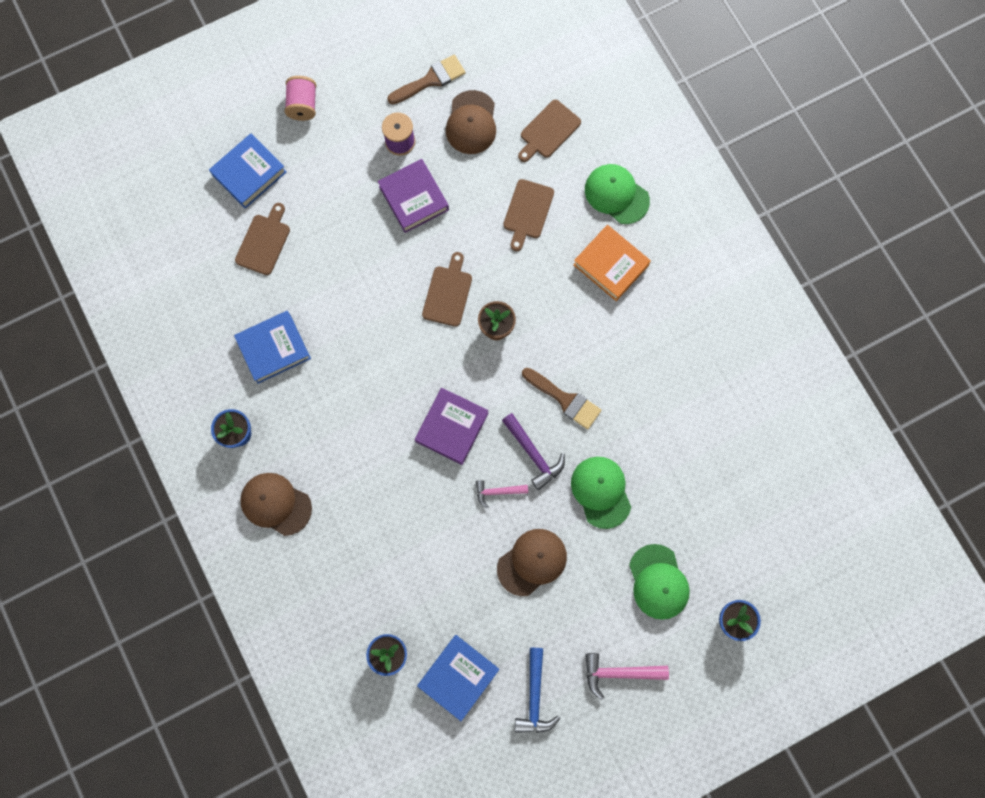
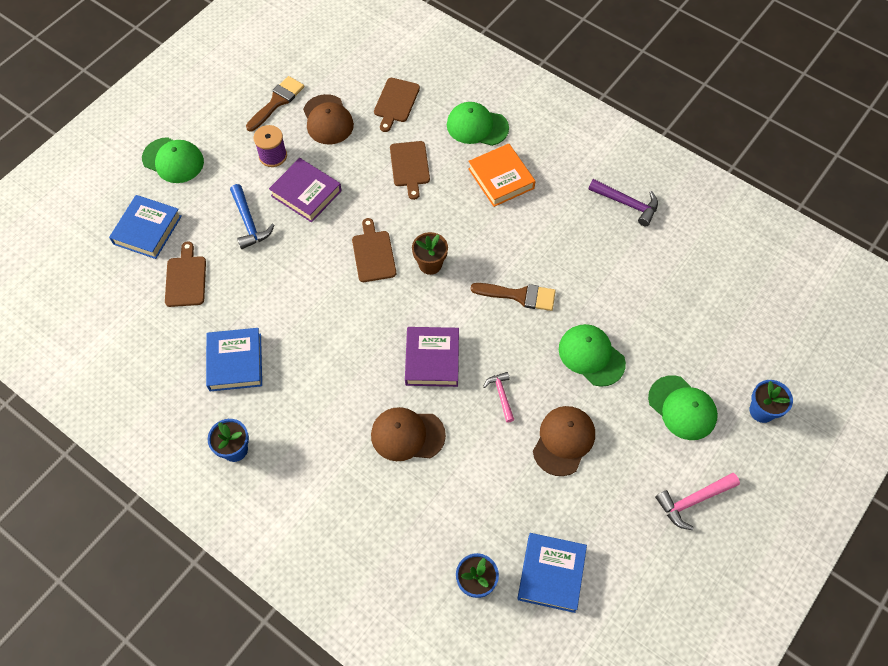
camera: 25 degrees left, 15 degrees down
blue book [234,311,311,384] -> blue book turned 45 degrees counterclockwise [206,328,262,391]
brown cap [240,473,312,536] -> brown cap moved to [371,407,446,461]
pink spool [285,76,317,121] -> green cap [142,137,204,183]
pink hammer [476,480,528,508] -> pink hammer turned 105 degrees clockwise [483,372,514,423]
purple hammer [502,413,565,490] -> purple hammer moved to [588,179,658,226]
blue hammer [515,648,560,733] -> blue hammer moved to [230,184,274,249]
orange book [573,225,651,301] -> orange book turned 45 degrees clockwise [468,143,536,207]

